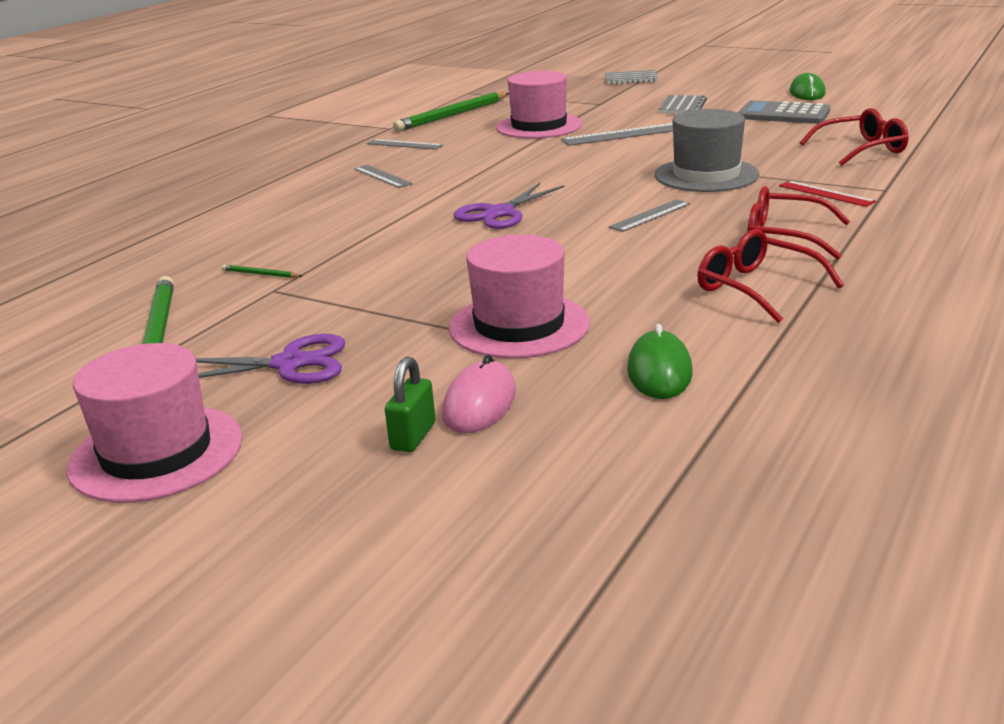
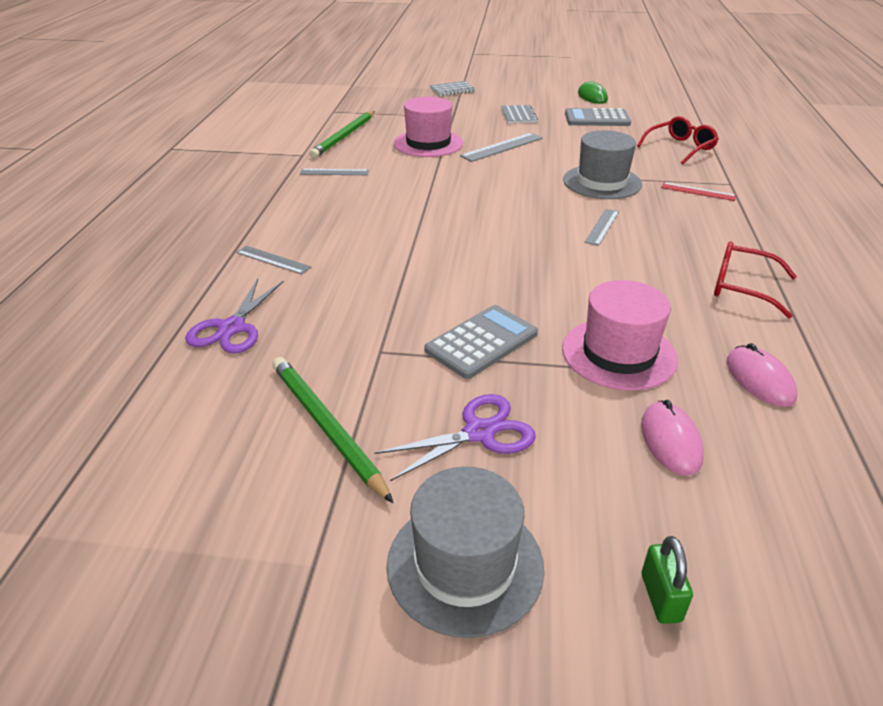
camera: 25 degrees left, 10 degrees up
pink hat [67,343,243,503] -> grey hat [387,466,544,638]
green pencil [222,264,302,278] -> none
grey ruler [354,165,413,188] -> grey ruler moved to [236,246,311,274]
green padlock [385,357,436,452] -> green padlock moved to [641,536,693,624]
purple scissors [454,183,564,229] -> purple scissors moved to [185,279,284,354]
green mouse [627,324,693,399] -> pink mouse [727,343,798,407]
red glasses [747,186,850,260] -> none
none -> grey calculator [425,305,538,379]

